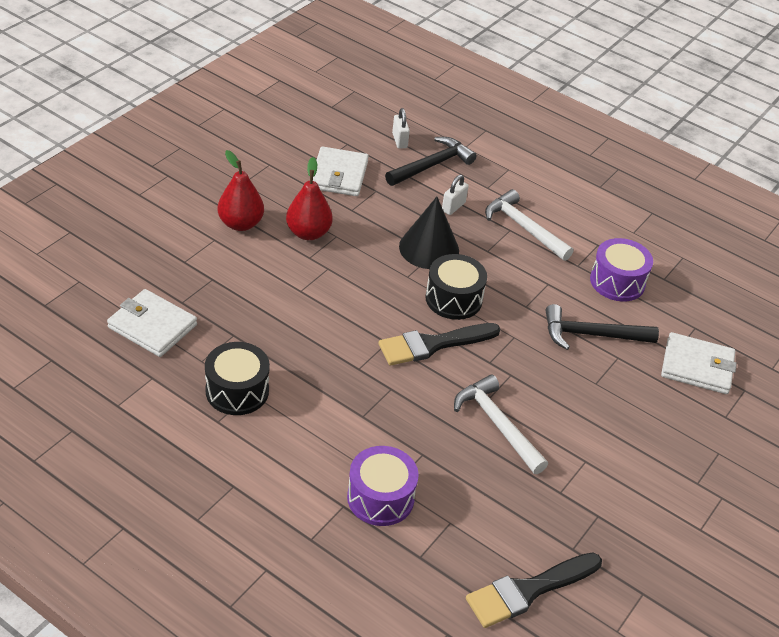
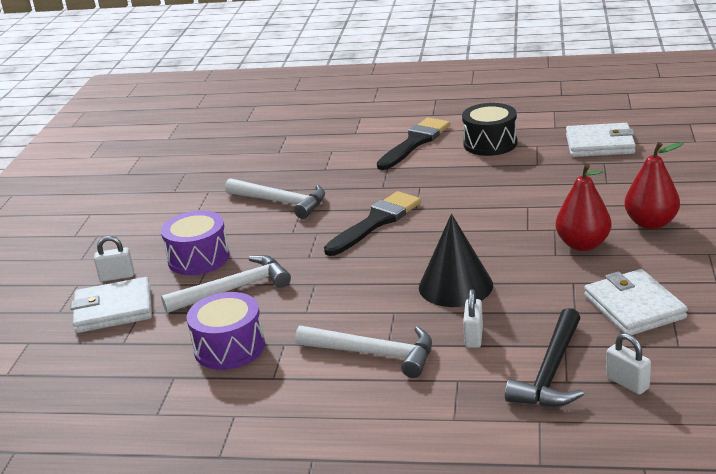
camera: 160 degrees right, 15 degrees down
purple drum [347,446,419,526] -> purple drum moved to [161,211,230,275]
black drum [425,254,487,320] -> none
black brush [466,553,602,628] -> black brush moved to [377,118,450,170]
black hammer [546,304,659,350] -> white hammer [161,255,291,313]
none -> white padlock [94,236,134,282]

